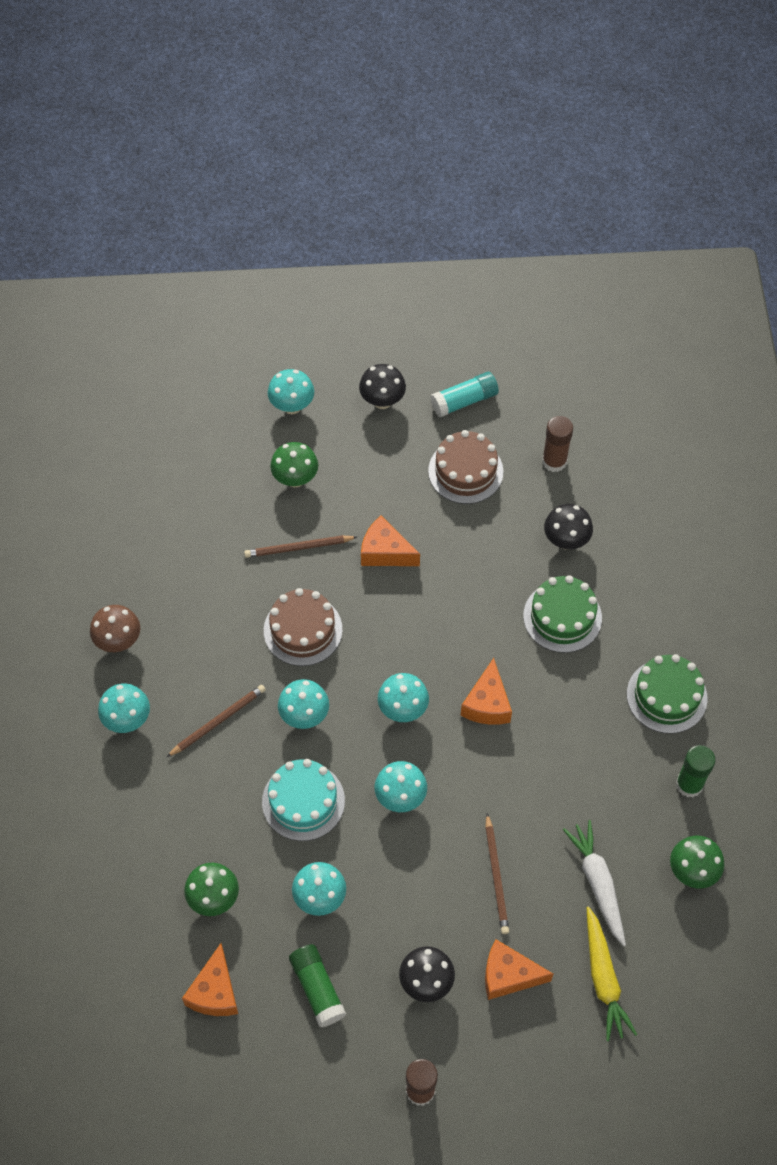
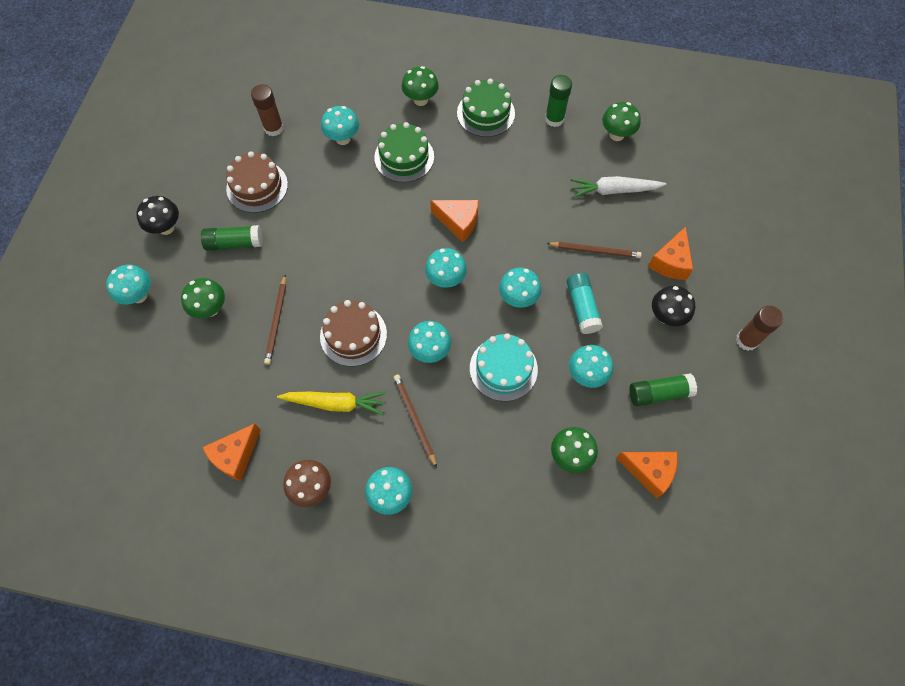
camera: 75 degrees left, 5 degrees up
orange cheese [361,515,420,566] -> orange cheese moved to [202,424,261,481]
turquoise glue stick [431,372,499,417] -> turquoise glue stick moved to [567,273,603,334]
black mushroom [544,504,593,550] -> turquoise mushroom [321,106,359,145]
yellow carrot [587,906,637,1041] -> yellow carrot moved to [277,392,386,415]
none -> green glue stick [201,225,263,251]
none -> green mushroom [402,66,439,106]

